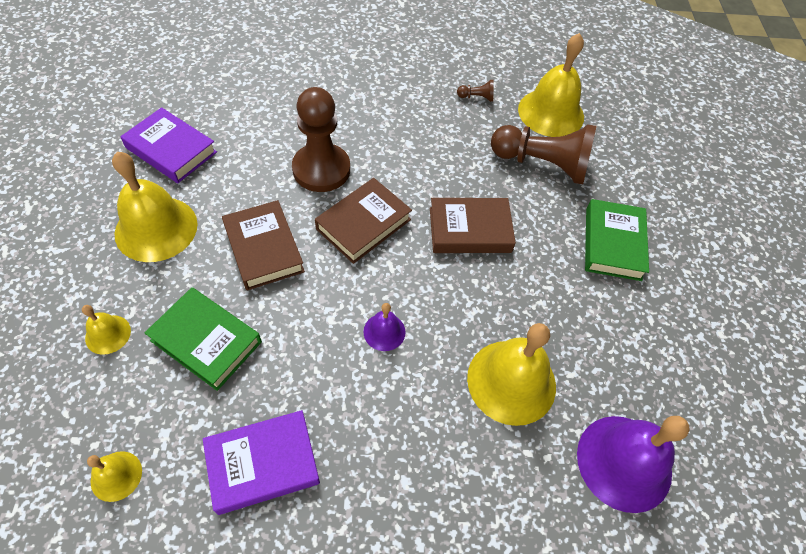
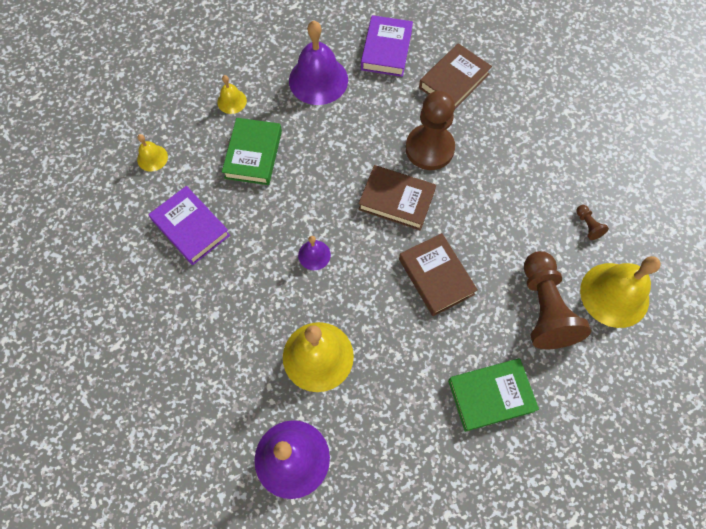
camera: 70 degrees right, 10 degrees up
yellow bell [112,152,198,262] -> purple bell [289,21,348,105]
brown book [222,200,305,290] -> brown book moved to [419,43,492,109]

